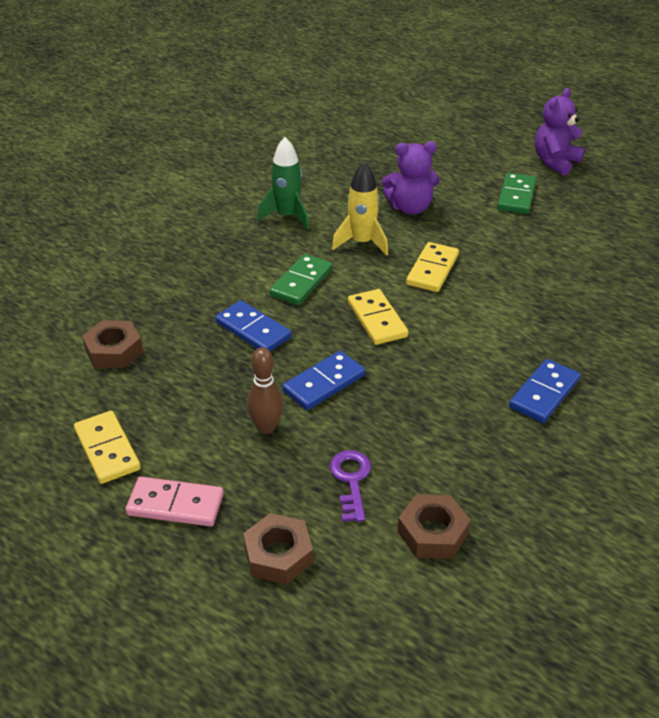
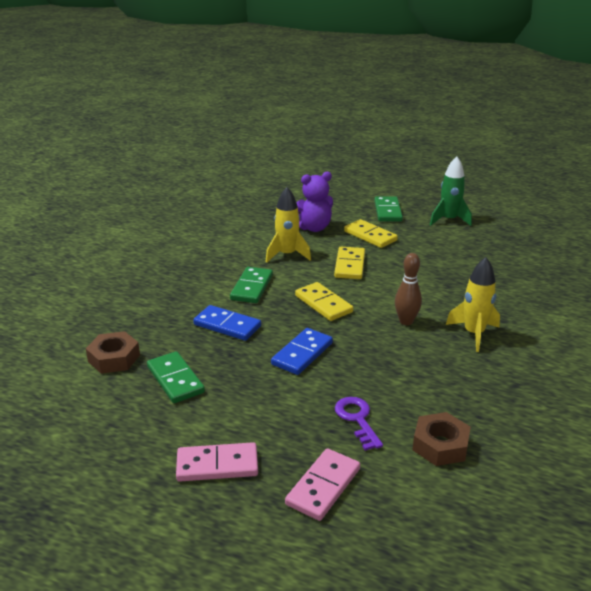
camera: 15 degrees left, 10 degrees down
yellow domino [74,411,141,484] -> yellow domino moved to [344,219,398,248]
brown nut [243,513,313,585] -> pink domino [285,448,360,521]
brown bowling pin [247,347,283,434] -> brown bowling pin moved to [395,253,422,325]
green rocket [257,137,309,230] -> green rocket moved to [430,156,472,226]
blue domino [509,359,580,423] -> yellow rocket [446,257,500,352]
purple teddy bear [535,88,585,176] -> none
none -> green domino [147,351,205,403]

